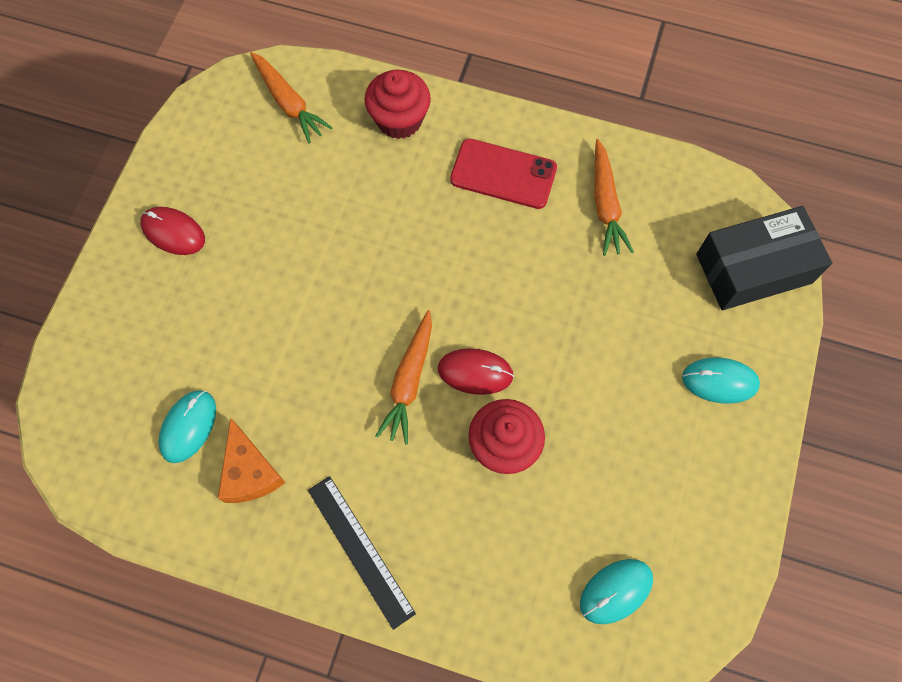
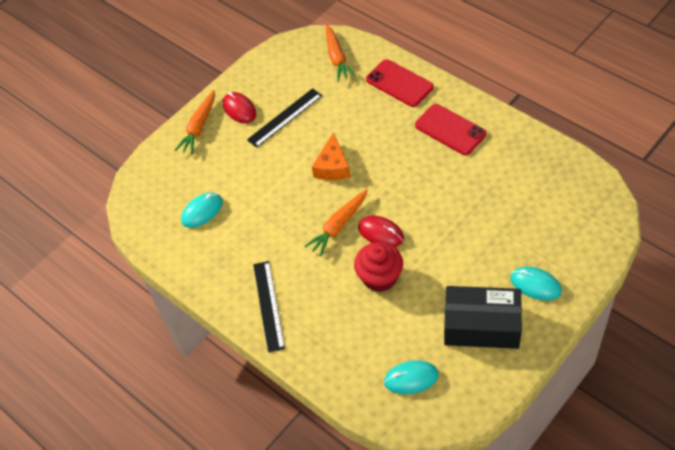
camera: 30 degrees right, 15 degrees down
orange cheese [218,418,285,503] -> orange cheese moved to [312,133,350,180]
red cupcake [365,70,431,139] -> red phone [366,59,434,107]
orange carrot [594,139,634,256] -> orange carrot moved to [175,90,215,154]
black box [696,206,832,310] -> black box moved to [444,286,522,349]
none -> black ruler [247,88,322,148]

